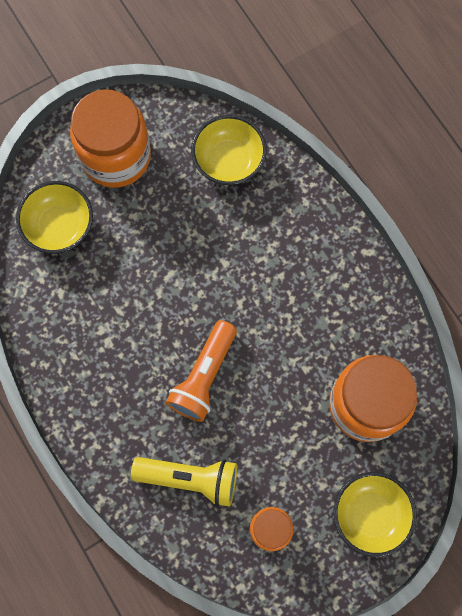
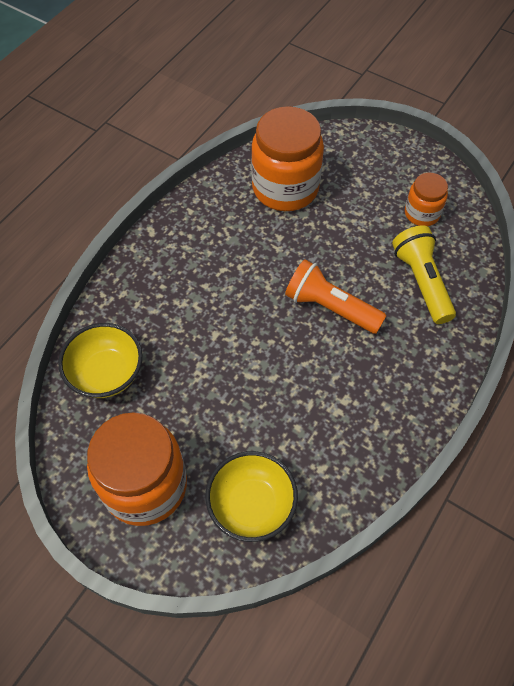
camera: 115 degrees left, 15 degrees down
orange flashlight [165,320,237,422] -> orange flashlight turned 150 degrees counterclockwise [285,259,387,334]
yellow bowl [333,472,417,557] -> none

